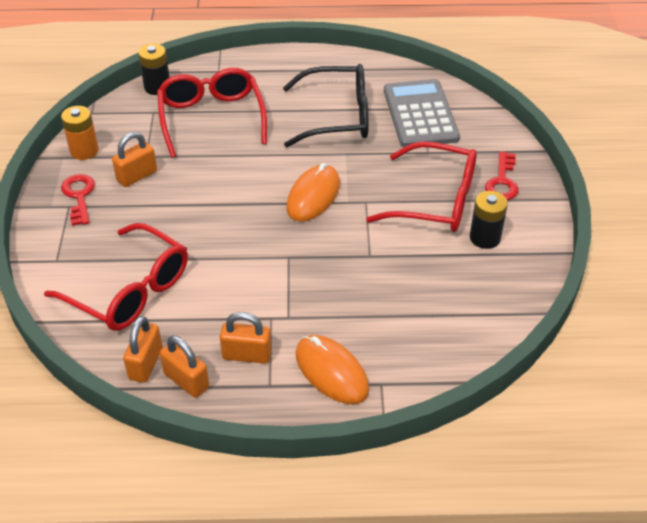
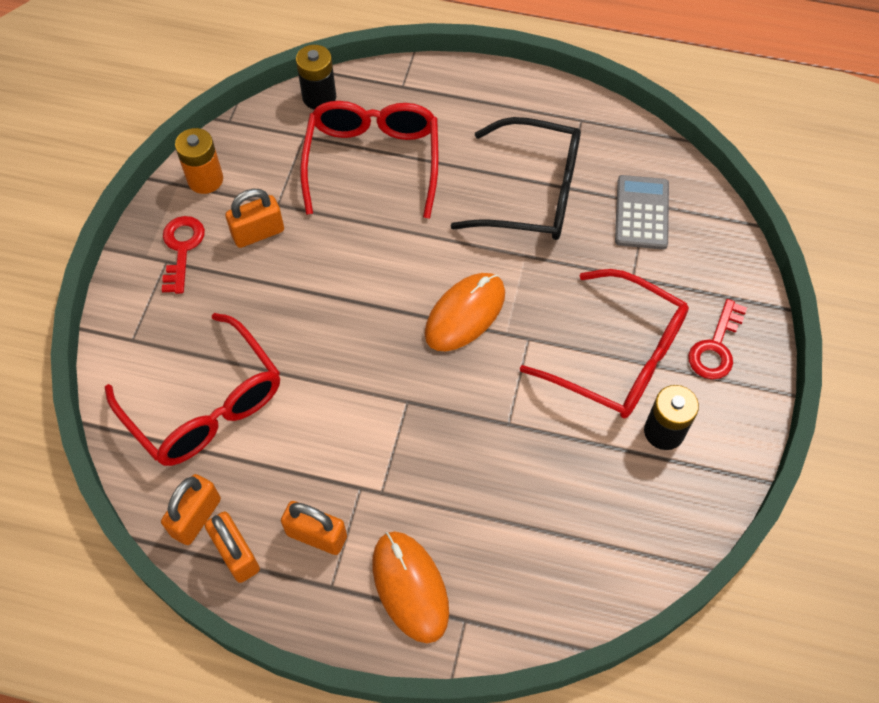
camera: 15 degrees right, 15 degrees up
grey calculator [384,79,460,147] -> grey calculator [615,175,669,250], size x0.65

